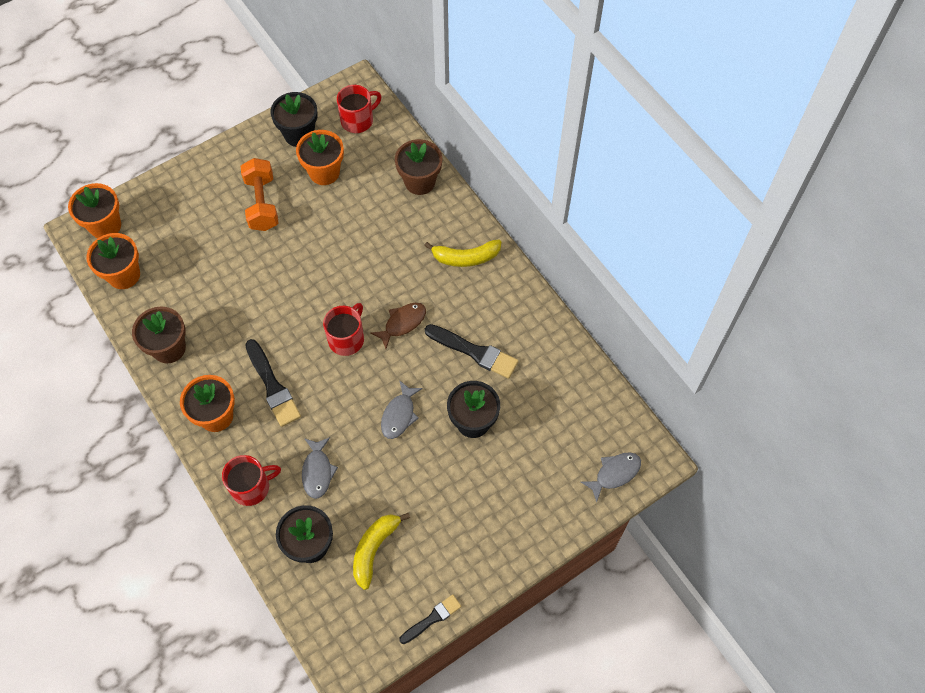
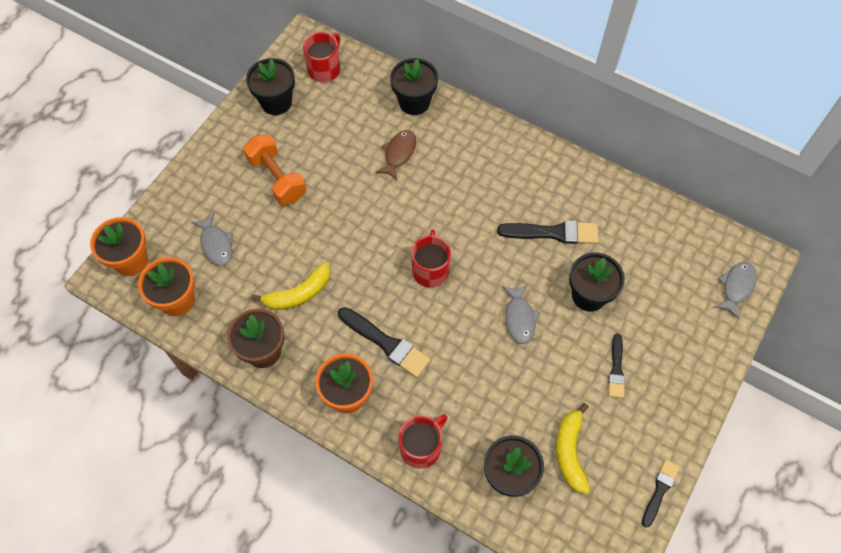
camera: 25 degrees left, 0 degrees up
orange flower pot [296,130,344,185] -> none
grey fish [302,437,338,499] -> grey fish moved to [191,213,233,266]
brown fish [370,303,426,349] -> brown fish moved to [376,130,416,180]
brown flower pot [395,139,442,195] -> black flower pot [390,58,438,115]
yellow banana [424,239,501,267] -> yellow banana moved to [251,262,330,310]
none -> black brush [608,334,625,398]

